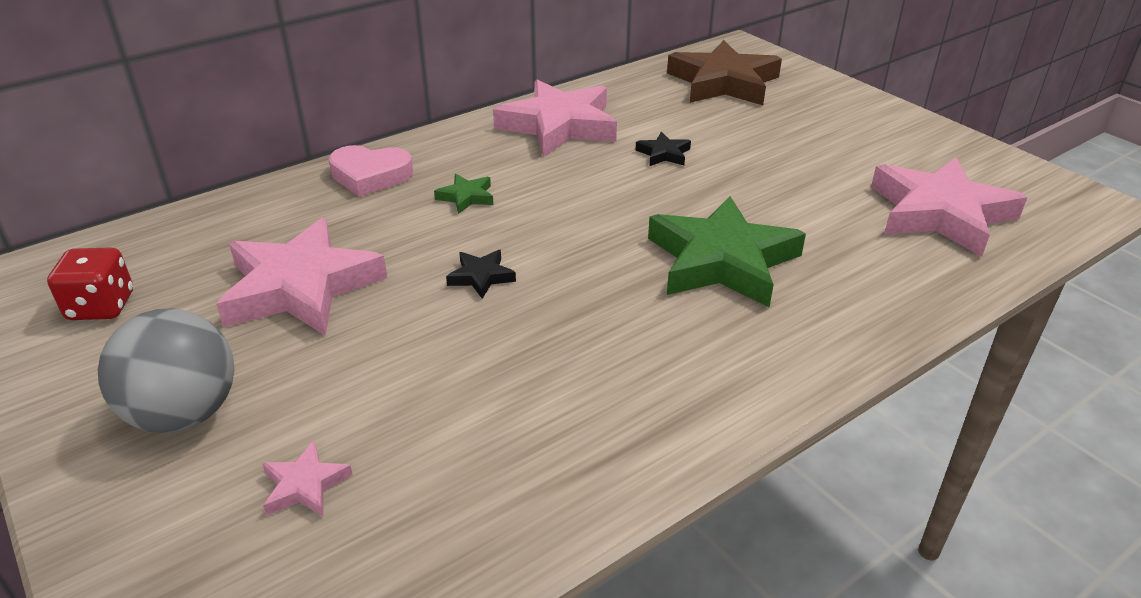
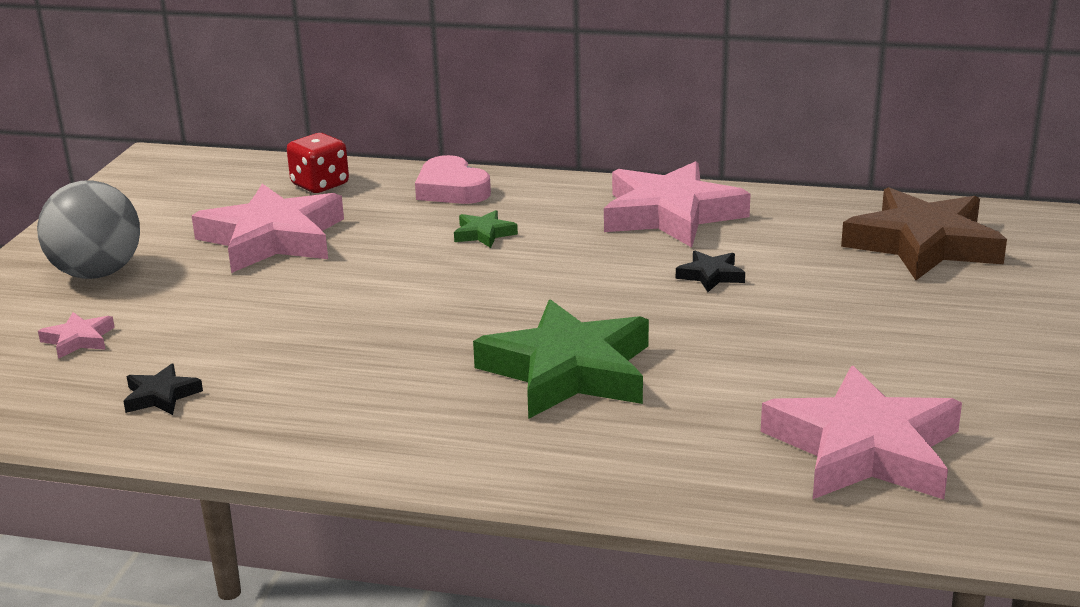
camera: 50 degrees right, 10 degrees down
red dice [47,247,133,320] -> red dice moved to [287,133,349,193]
black star [446,250,516,299] -> black star moved to [123,364,203,415]

